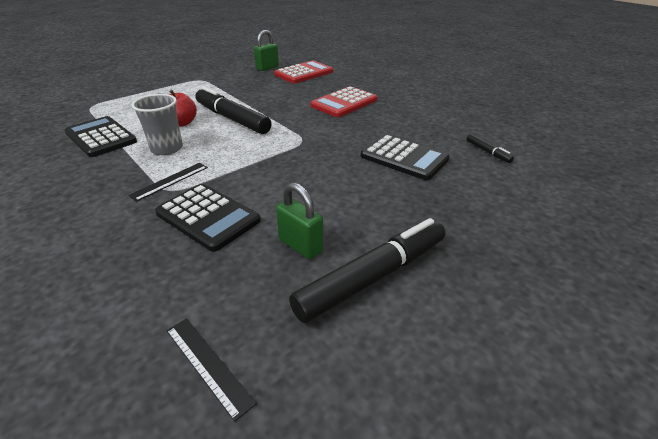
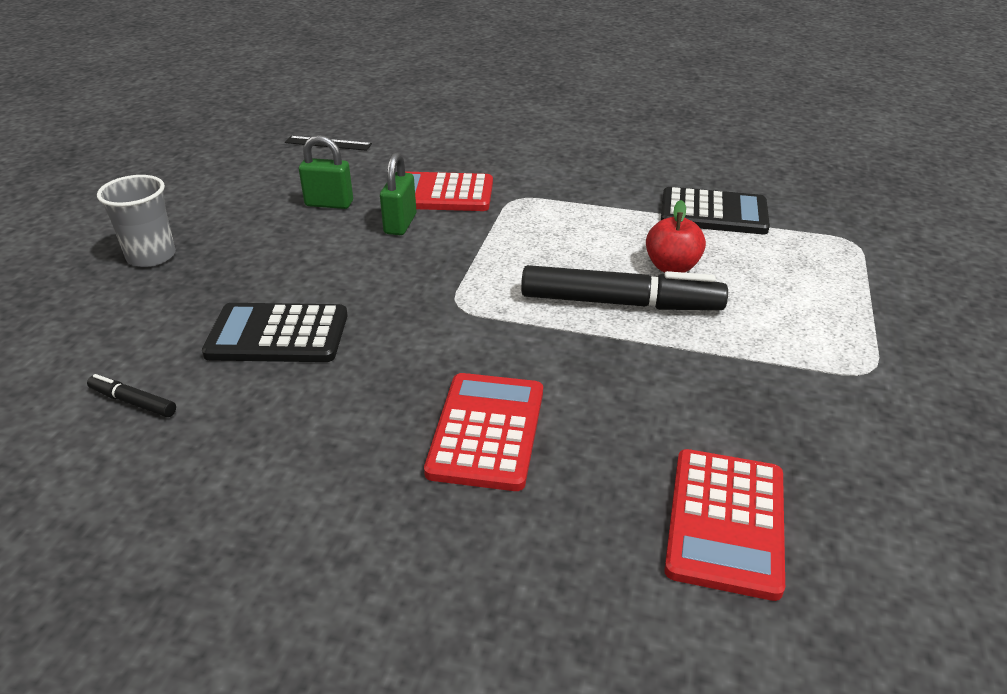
camera: 145 degrees right, 0 degrees up
black ruler [128,163,208,202] -> none
grey cup [131,94,183,155] -> grey cup moved to [97,175,176,267]
black calculator [155,184,261,252] -> red calculator [405,172,493,211]
green padlock [254,30,279,71] -> green padlock moved to [380,152,416,235]
black marker [289,218,445,323] -> none

